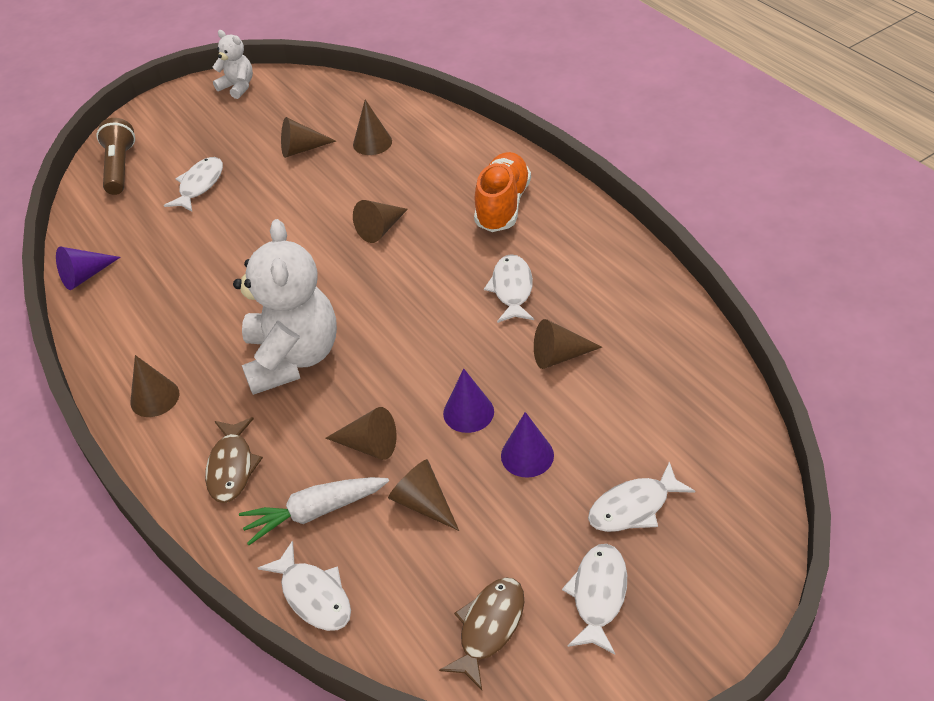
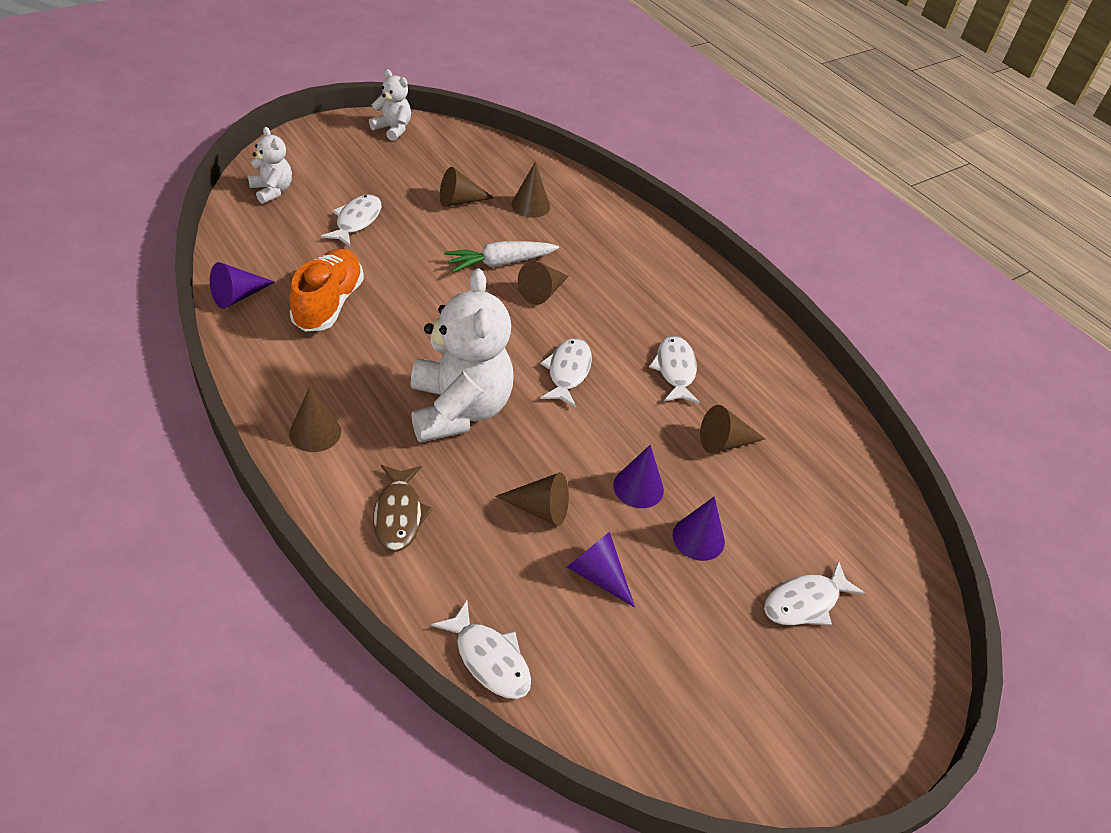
camera: 10 degrees left, 0 degrees up
brown flashlight [97,118,135,195] -> white teddy bear [248,127,292,204]
white carrot [239,477,389,545] -> white carrot moved to [444,241,559,273]
brown cone [388,459,459,531] -> purple cone [567,532,635,607]
brown fish [439,577,524,690] -> none
orange shoe [474,152,531,232] -> orange shoe moved to [290,249,364,332]
white fish [562,544,627,654] -> white fish moved to [540,338,592,408]

